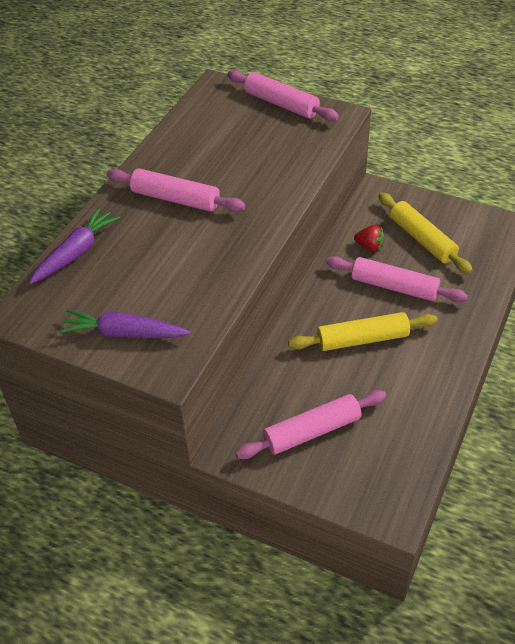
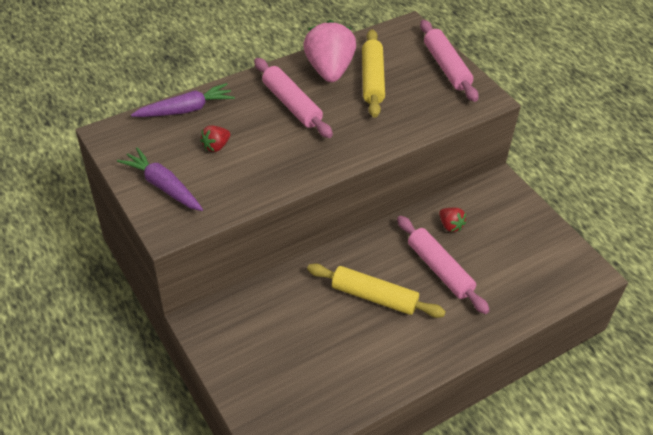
camera: 30 degrees right, 0 degrees up
pink rolling pin [235,390,387,459] -> none
yellow rolling pin [378,193,473,274] -> yellow rolling pin moved to [362,29,385,118]
none -> red strawberry [200,125,230,152]
none -> pink strawberry [303,20,356,82]

